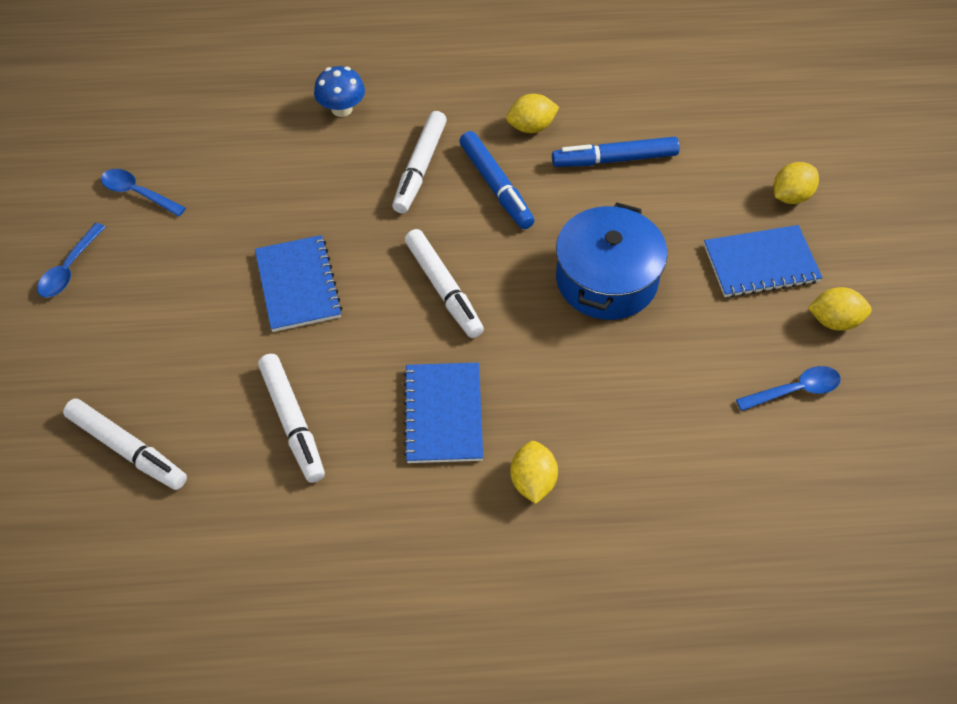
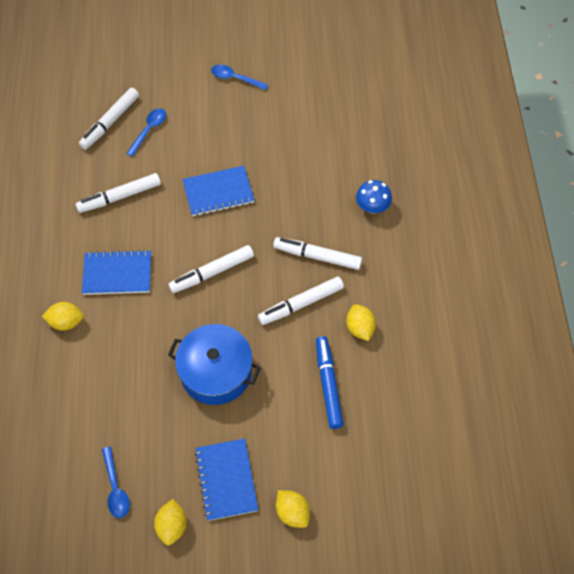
camera: 90 degrees right, 5 degrees up
blue spoon [101,169,186,216] -> blue spoon moved to [127,108,166,157]
blue marker [459,131,534,229] -> white marker [258,277,344,325]

